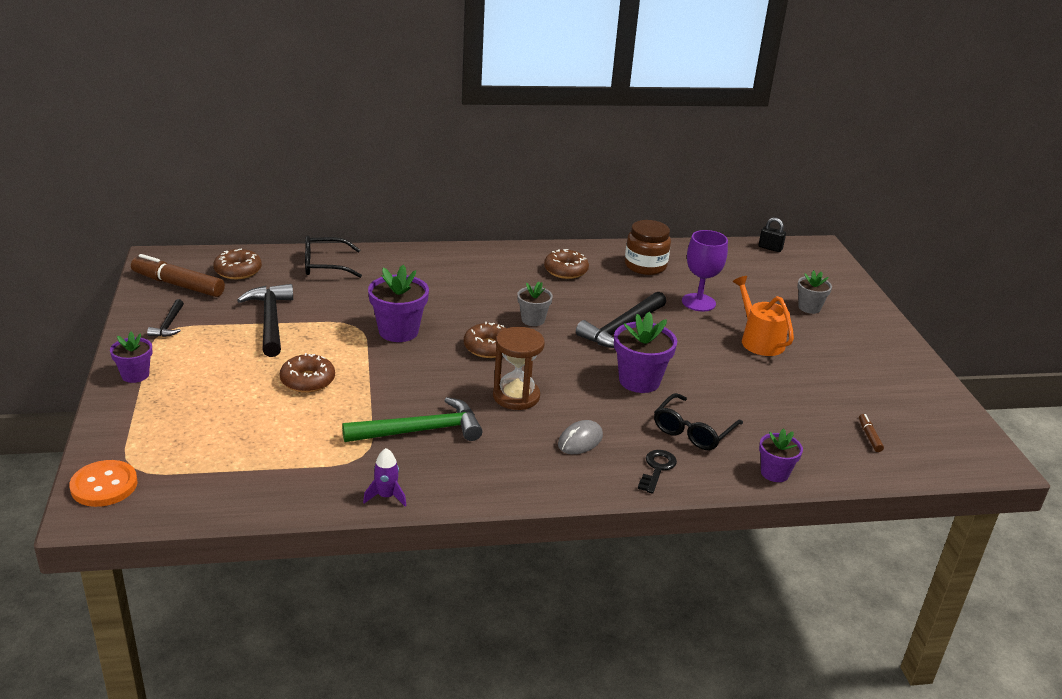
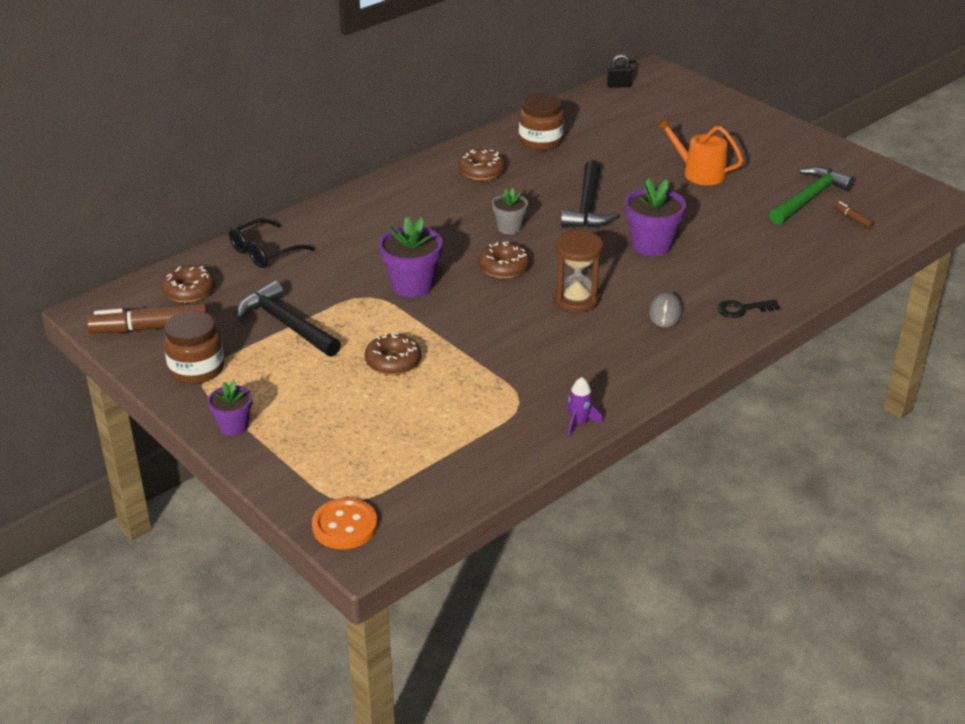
camera: 30 degrees left, 5 degrees up
black hammer [147,299,184,337] -> brown jar [163,310,224,384]
green hammer [342,397,482,442] -> green hammer moved to [769,166,855,225]
black key [638,450,677,494] -> black key turned 90 degrees counterclockwise [717,299,781,318]
black glasses [654,393,743,450] -> none
purple goblet [682,230,728,312] -> none
purple flower pot [759,428,803,482] -> none
grey flower pot [797,270,832,314] -> none

